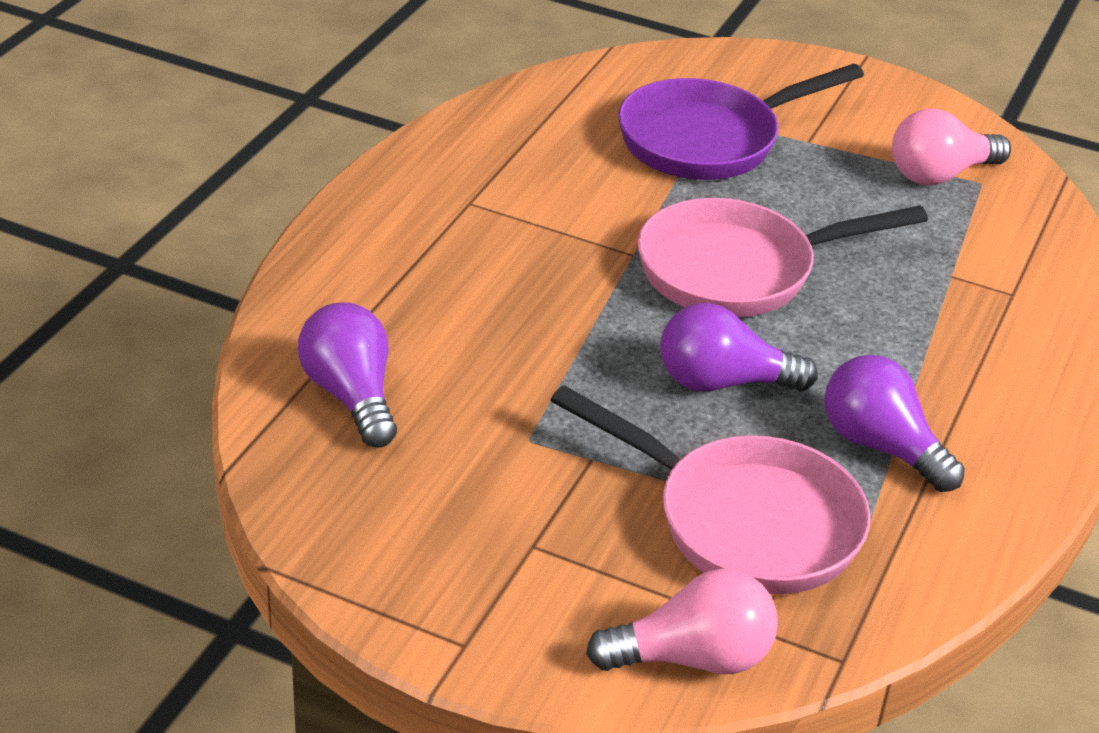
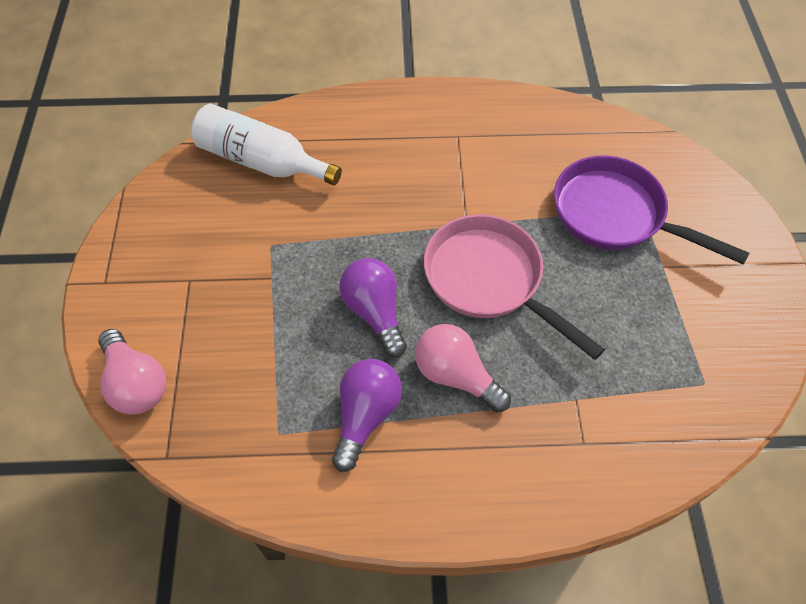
camera: 65 degrees right, 20 degrees up
purple light bulb [298,303,397,447] -> white bottle [191,104,342,185]
pink pan [551,385,871,594] -> none
pink light bulb [892,109,1011,185] -> pink light bulb moved to [415,324,511,412]

